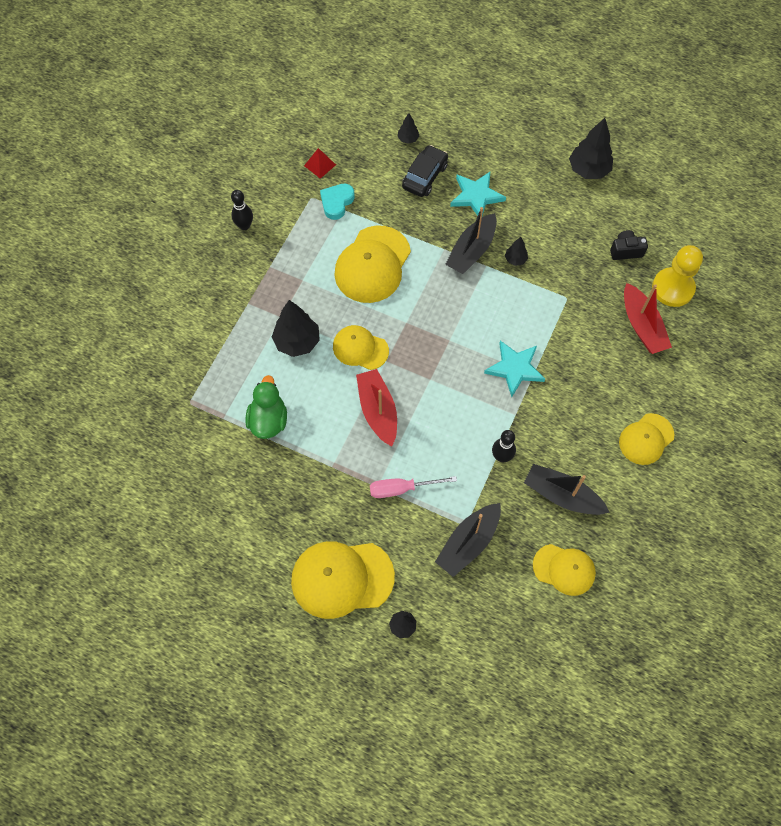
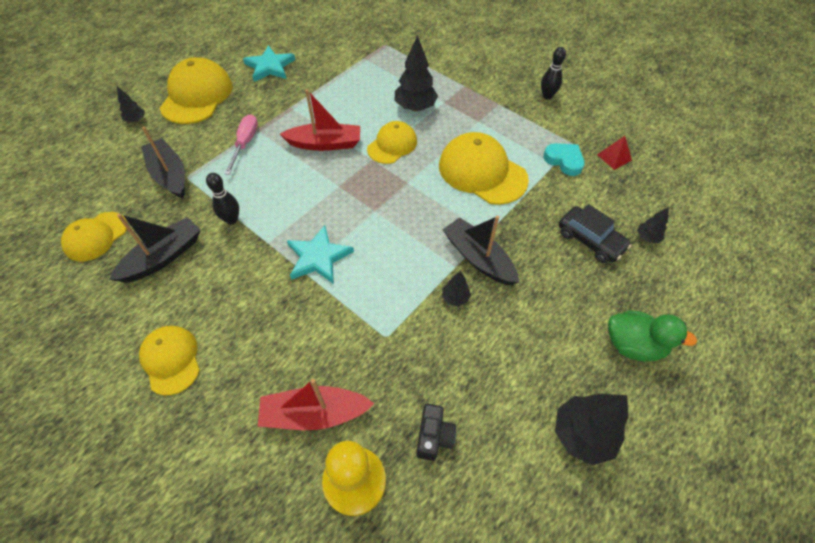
camera: 105 degrees right, 10 degrees down
green duck [245,375,287,439] -> green duck moved to [608,310,697,362]
turquoise star [450,171,506,216] -> turquoise star moved to [243,45,295,82]

